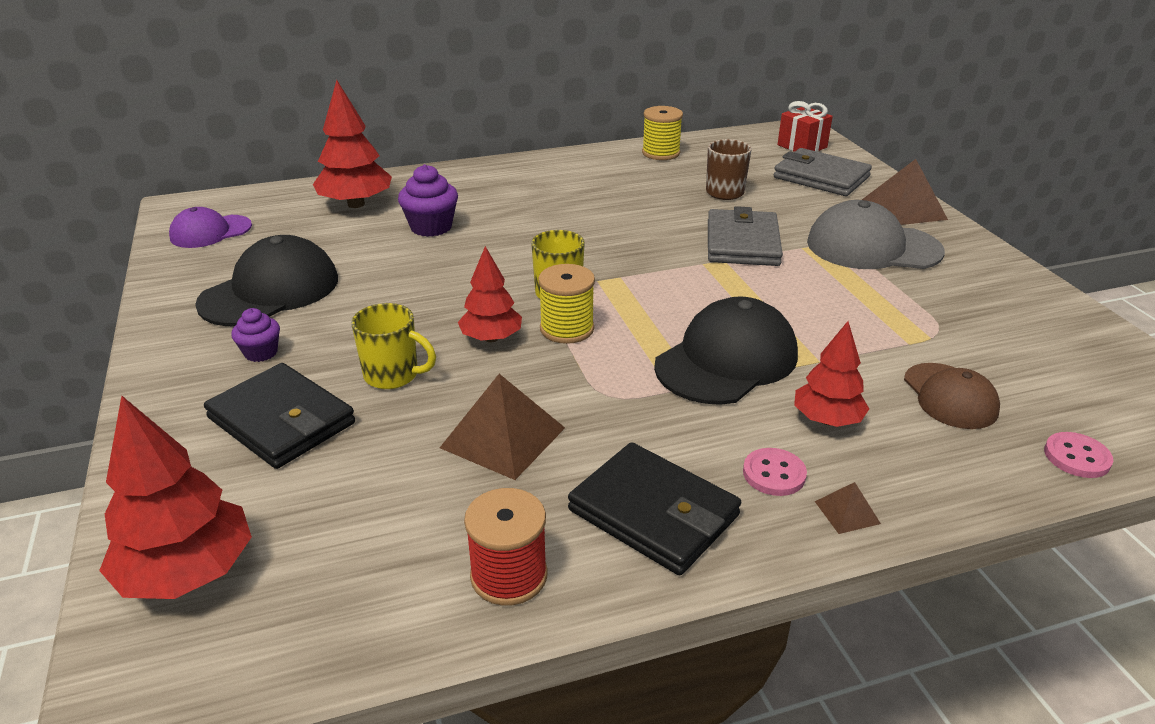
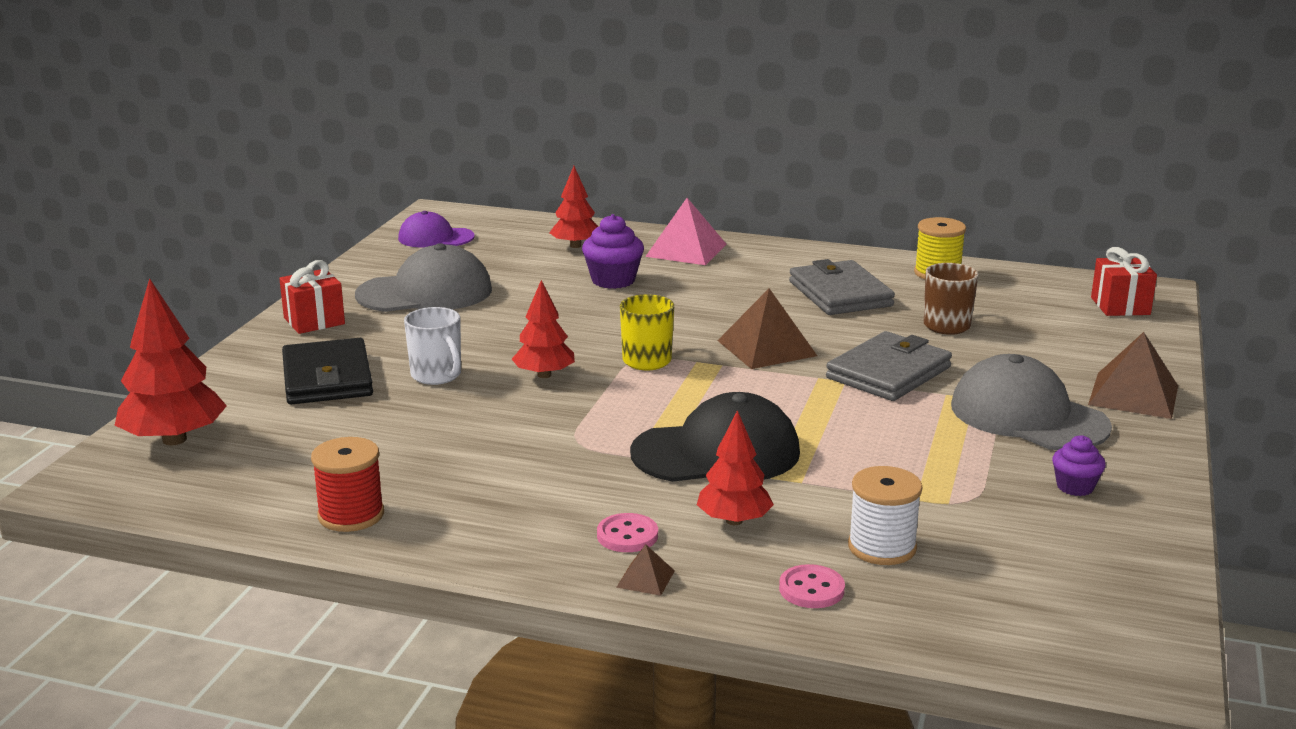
camera: 35 degrees right, 10 degrees down
black cap [195,235,338,326] -> grey cap [355,243,492,312]
purple cupcake [231,308,280,362] -> purple cupcake moved to [1052,435,1106,496]
red tree [313,80,392,208] -> red tree [549,166,598,248], size x0.65
yellow mug [351,303,436,389] -> white mug [404,307,461,385]
brown pyramid [440,374,565,480] -> brown pyramid moved to [717,288,817,369]
yellow spool [538,264,595,344] -> none
black wallet [568,442,741,575] -> none
grey wallet [774,148,872,196] -> grey wallet moved to [789,259,895,315]
brown cap [904,363,1000,429] -> white spool [848,466,923,565]
pink button [1044,432,1113,478] -> pink button moved to [779,564,845,608]
none -> red gift [279,260,345,334]
none -> pink pyramid [645,198,726,265]

